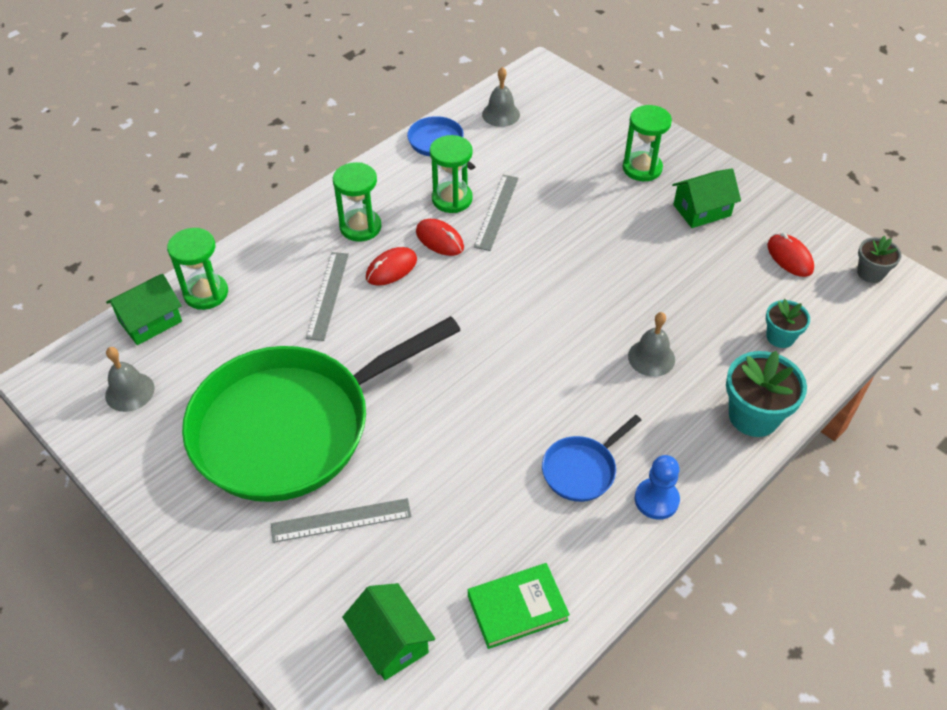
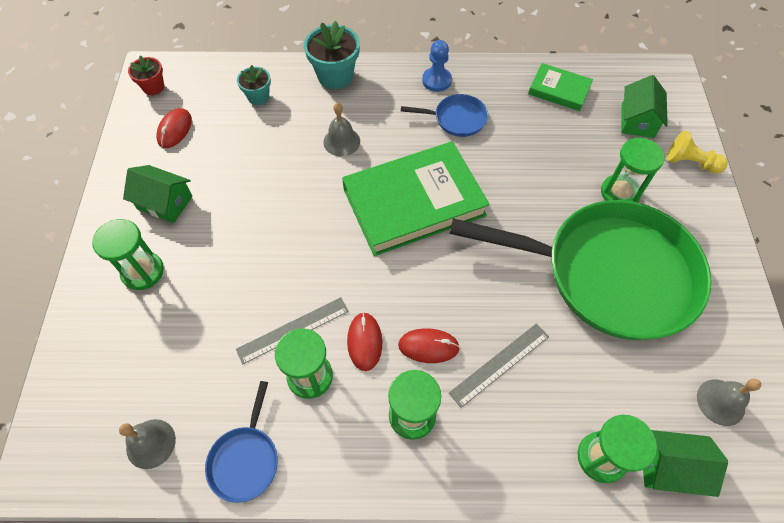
camera: 135 degrees left, 10 degrees up
grey ruler [271,498,412,543] -> green hourglass [601,138,664,203]
grey flower pot [857,236,901,283] -> red flower pot [128,56,164,95]
none -> green book [342,141,490,256]
none -> yellow pawn [667,131,728,174]

